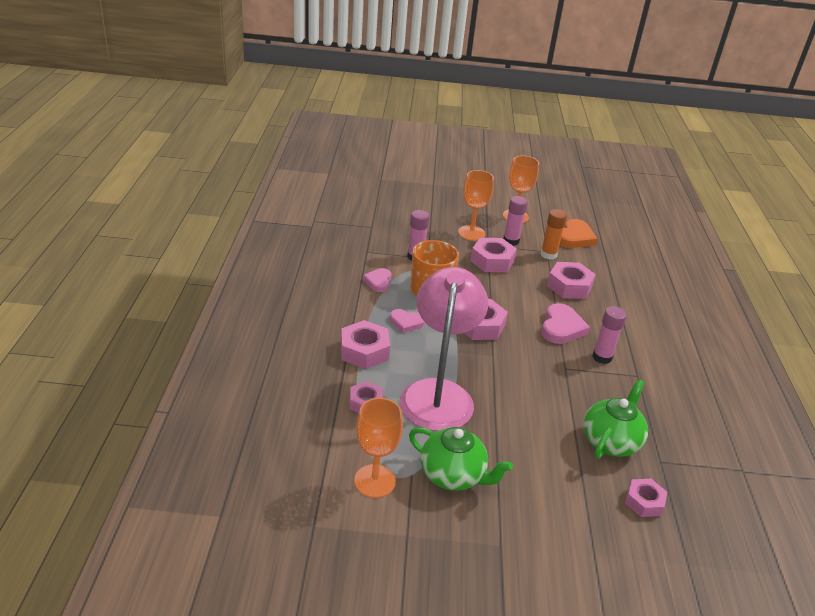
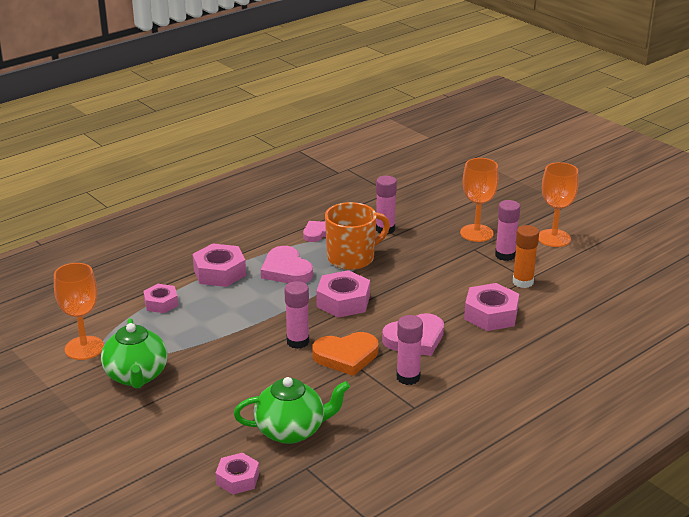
camera: 50 degrees right, 5 degrees down
pink heart [390,309,425,333] -> pink heart [261,246,313,283], size x1.57
pink lamp [400,267,488,431] -> none
pink nut [471,238,517,272] -> none
orange heart [560,219,598,248] -> orange heart moved to [312,332,378,376]
none -> pink glue stick [284,281,309,349]

